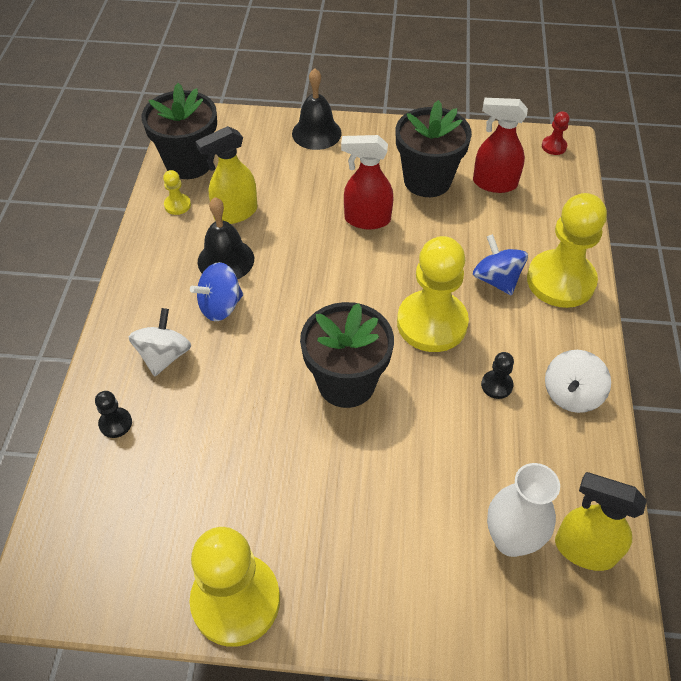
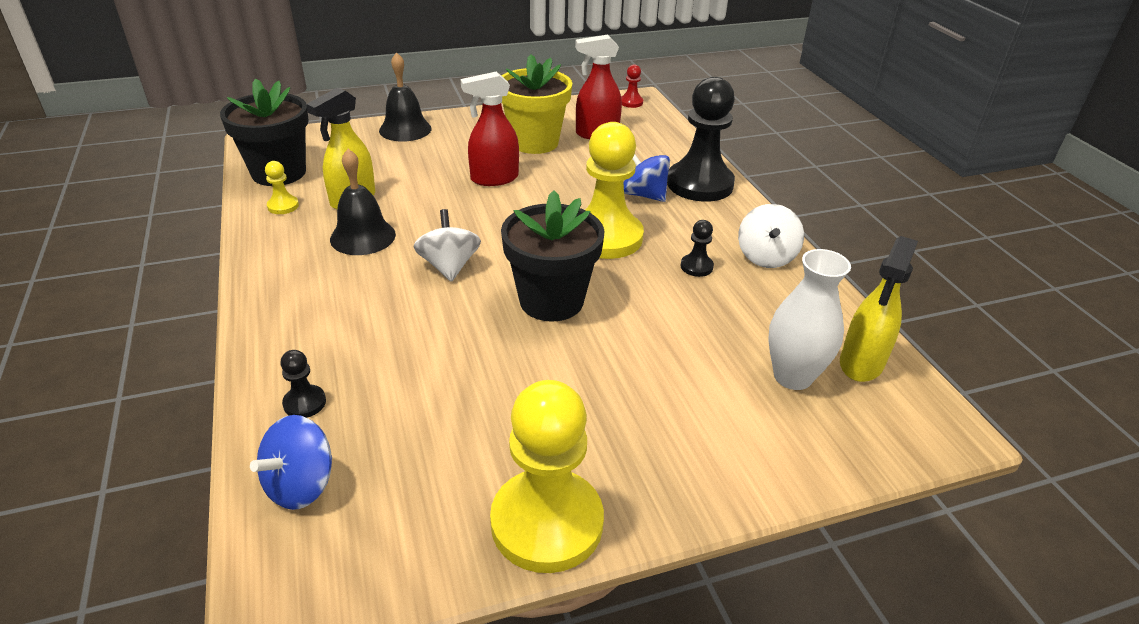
camera: 25 degrees left, 15 degrees down
white spinning top [129,308,191,376] -> white spinning top moved to [414,209,481,282]
blue spinning top [190,262,243,321] -> blue spinning top moved to [250,415,332,510]
black flower pot [396,100,472,197] -> yellow flower pot [501,54,572,154]
yellow pawn [527,193,607,308] -> black pawn [667,77,735,202]
yellow spray bottle [555,472,647,571] -> yellow spray bottle turned 60 degrees counterclockwise [840,236,918,382]

